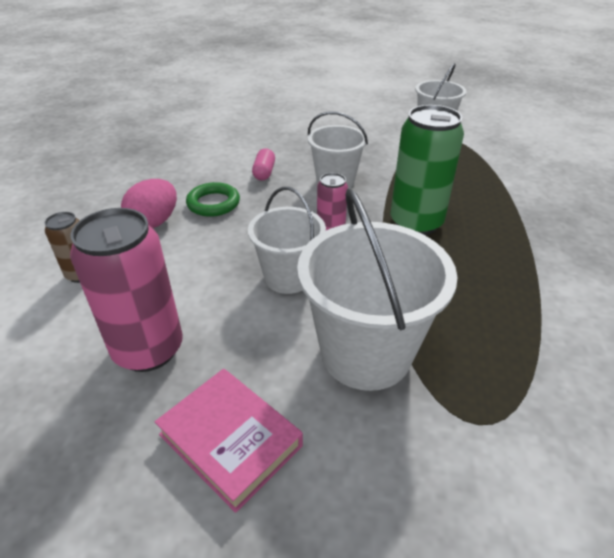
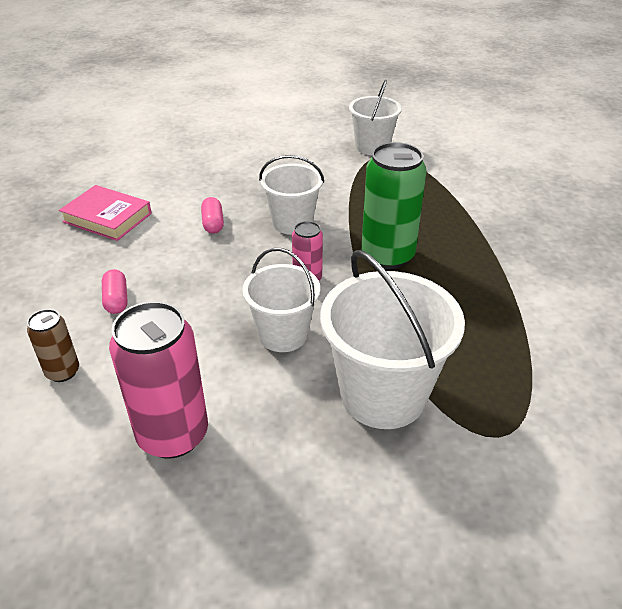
camera: 15 degrees left, 0 degrees up
pink egg [121,179,177,228] -> pink capsule [102,269,128,314]
pink book [155,369,303,513] -> pink book moved to [59,185,152,241]
green ring [186,182,240,217] -> none

